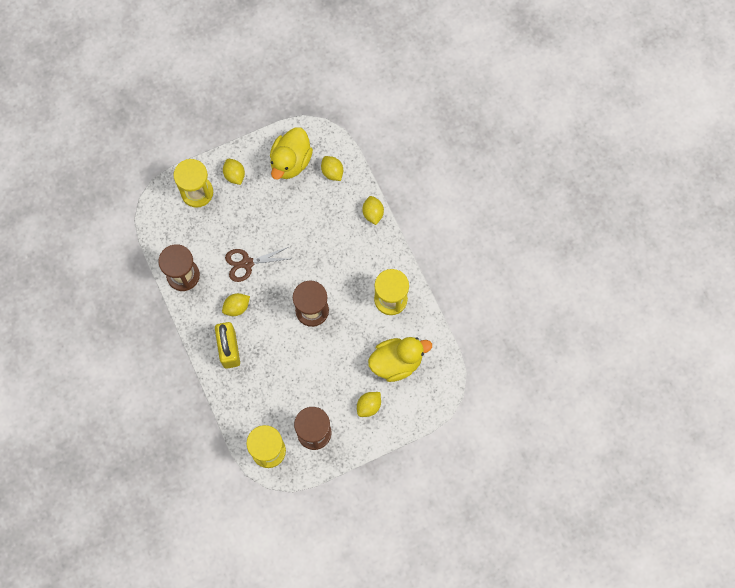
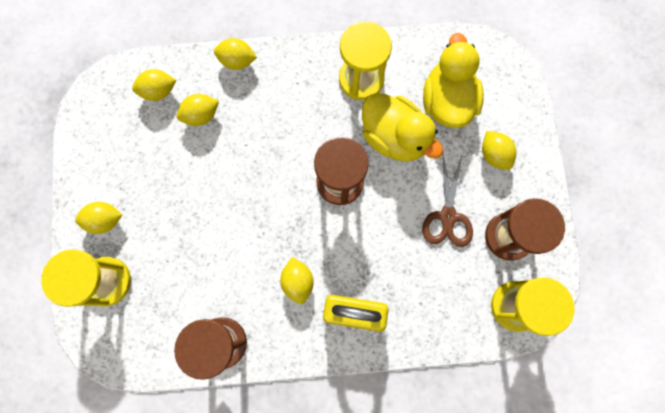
camera: 70 degrees left, 5 degrees up
brown scissors [225,247,290,282] -> brown scissors moved to [422,155,473,247]
yellow duck [270,128,313,179] -> yellow duck moved to [362,93,443,161]
none -> yellow lemon [177,94,219,126]

